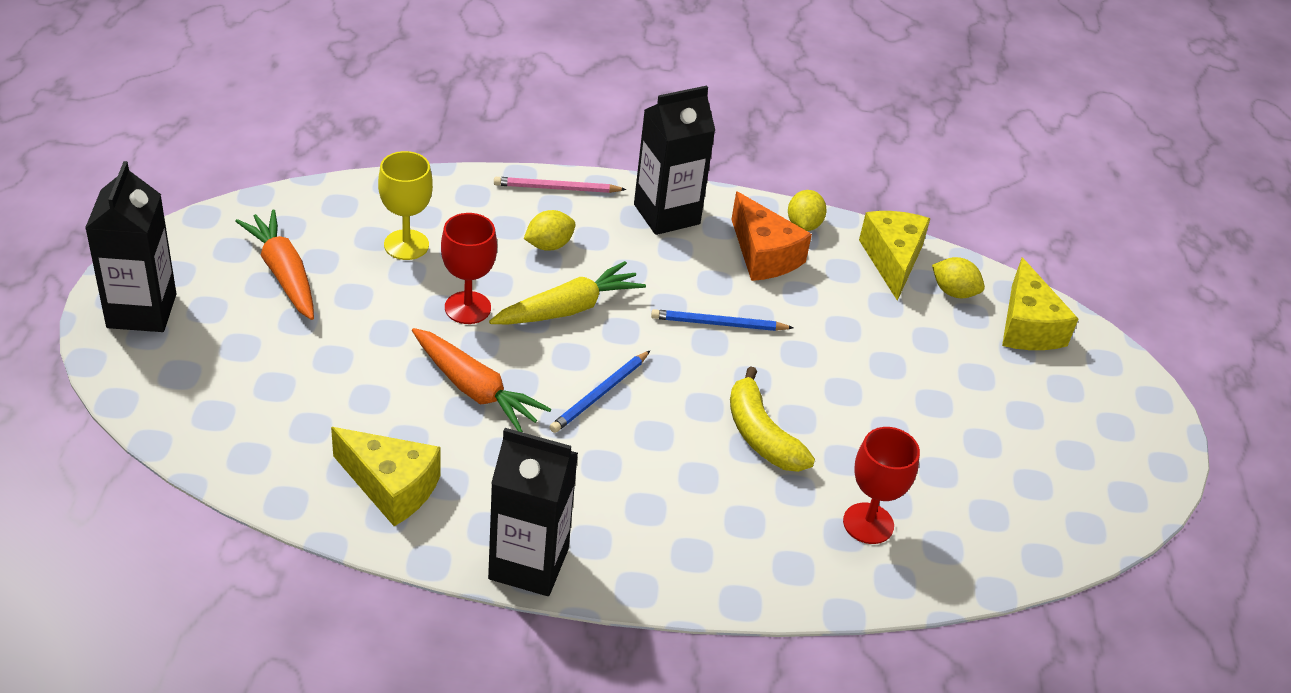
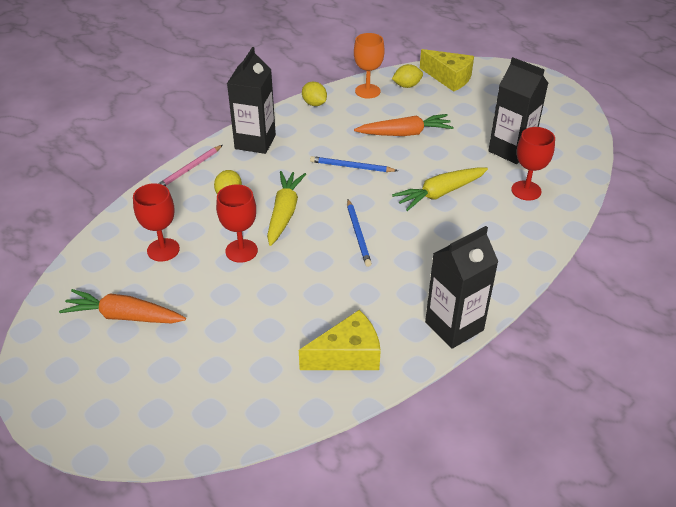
camera: 45 degrees left, 0 degrees up
black carton [85,161,176,332] -> black carton moved to [488,57,548,164]
yellow goblet [378,151,433,260] -> red goblet [133,183,180,262]
orange carrot [412,328,551,432] -> orange carrot moved to [354,114,454,136]
blue pencil [651,309,794,331] -> blue pencil turned 60 degrees clockwise [310,156,398,172]
yellow banana [730,366,815,472] -> yellow carrot [392,168,488,211]
orange cheese [731,191,812,281] -> none
yellow cheese [859,211,931,301] -> orange goblet [354,33,384,99]

